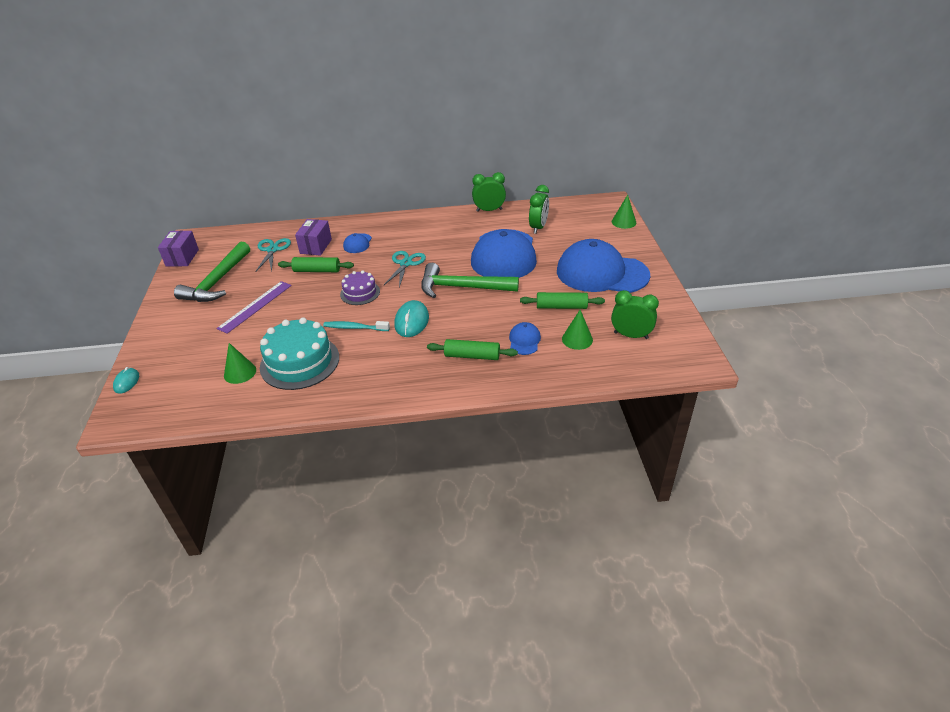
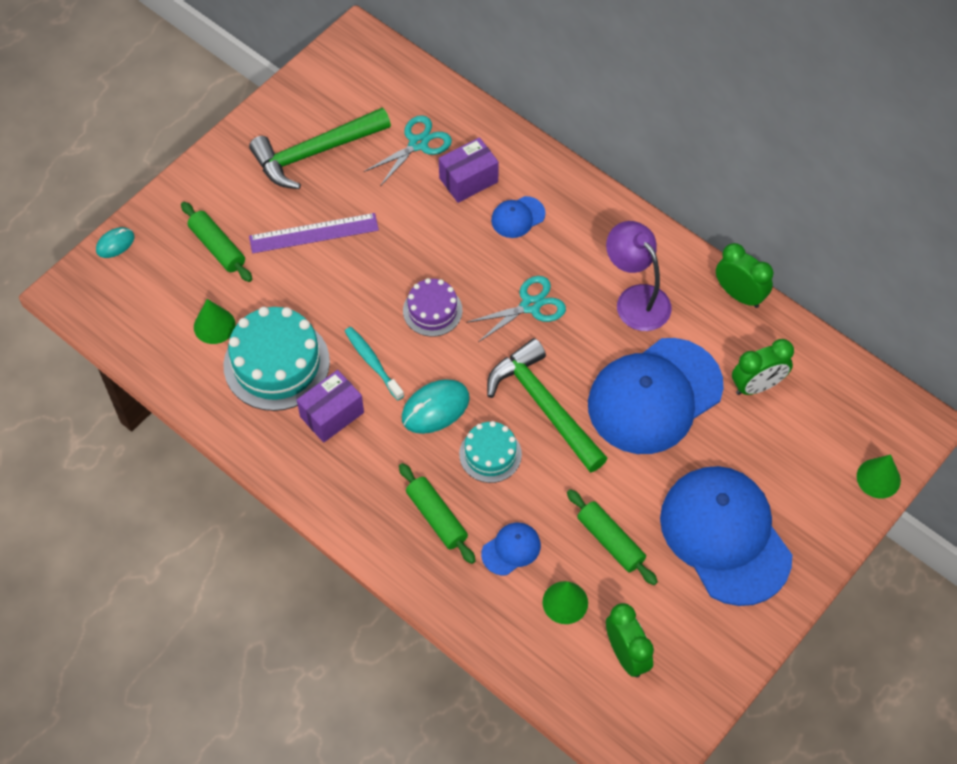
camera: 45 degrees right, 20 degrees up
purple box [158,231,199,267] -> purple box moved to [297,370,364,443]
green rolling pin [278,257,354,272] -> green rolling pin moved to [181,202,252,282]
none -> turquoise cake [459,421,522,483]
none -> purple lamp [606,221,671,331]

